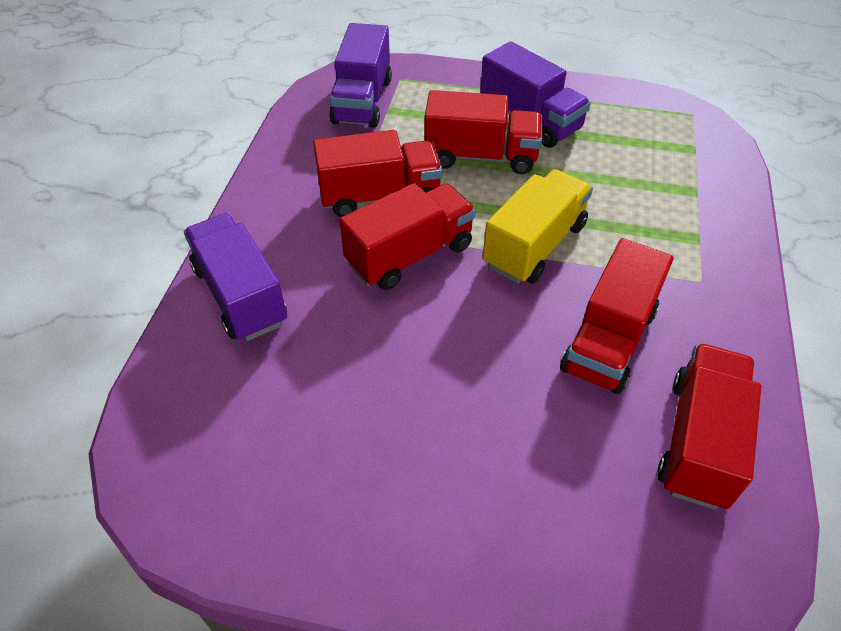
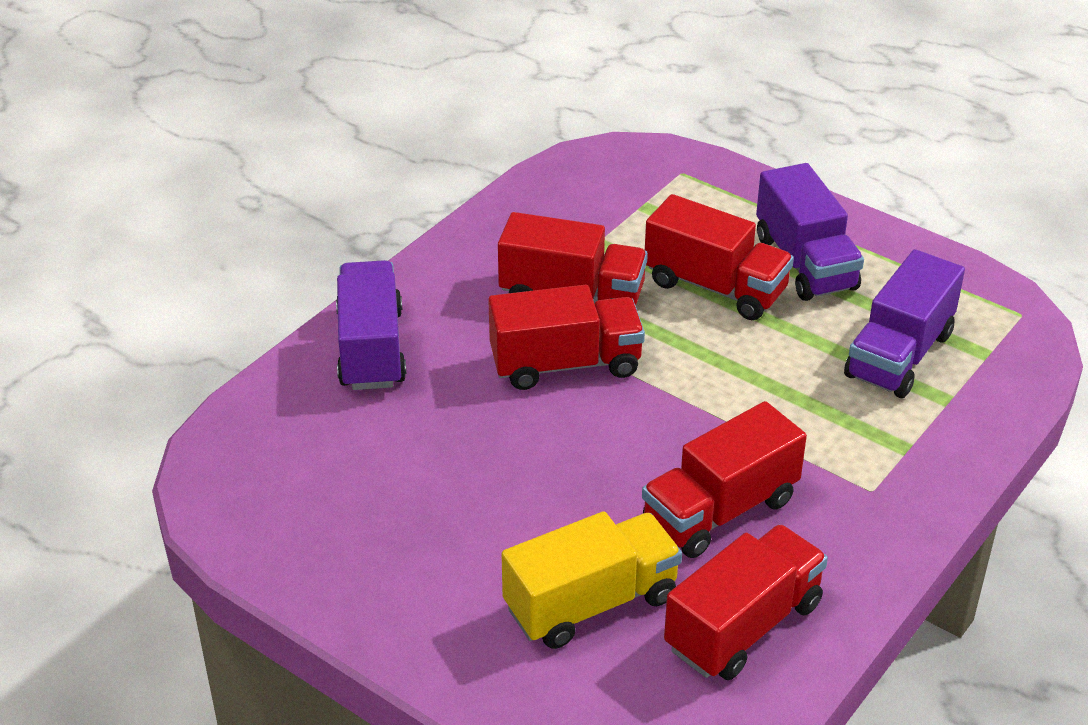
camera: 25 degrees right, 10 degrees down
purple truck [329,23,392,128] -> purple truck moved to [844,249,965,398]
yellow truck [483,169,593,284] -> yellow truck moved to [501,511,682,649]

